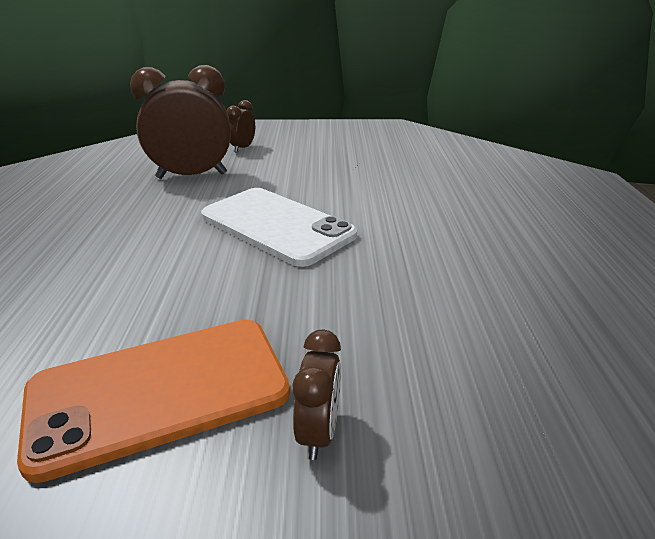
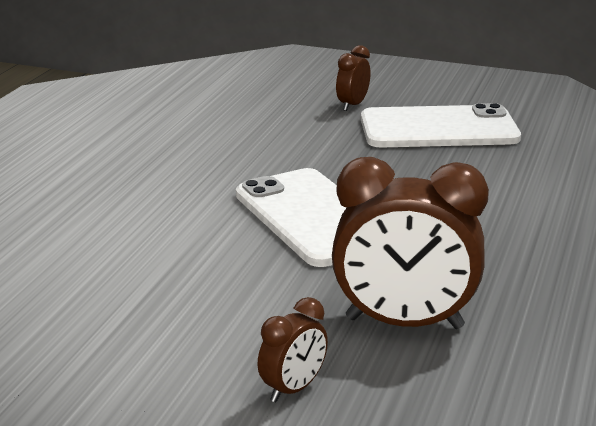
camera: 160 degrees left, 5 degrees down
orange phone [17,319,290,483] -> white phone [361,103,521,147]

